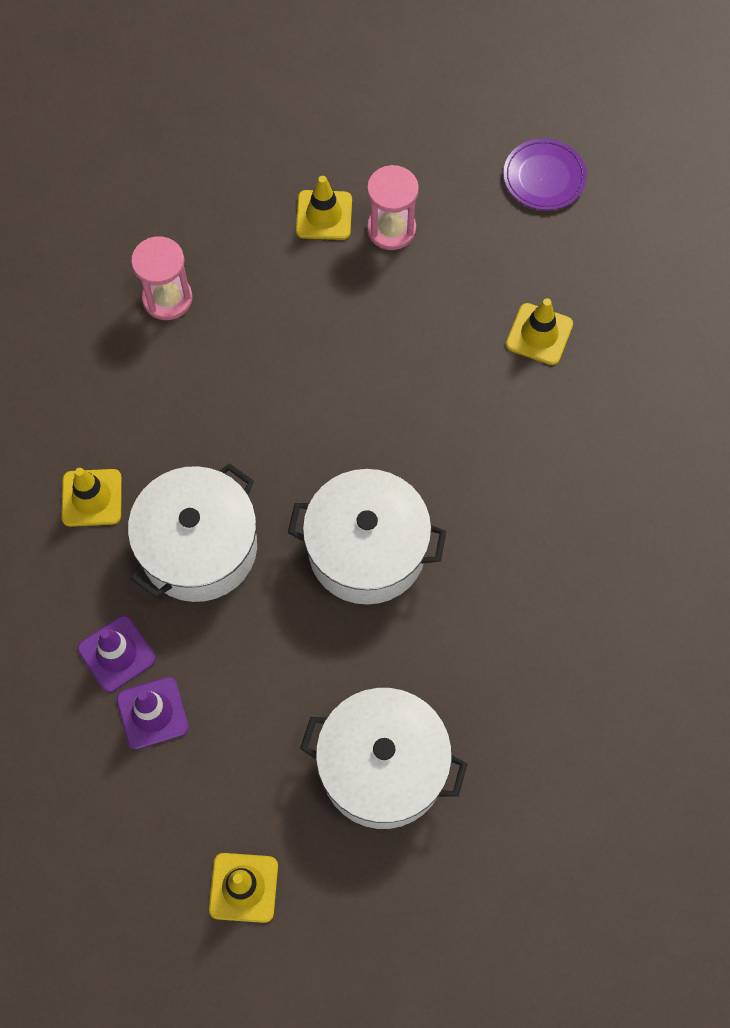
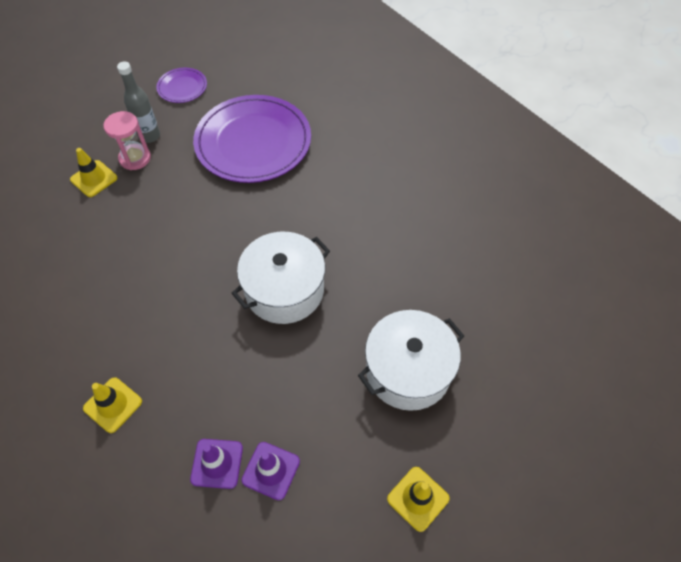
camera: 50 degrees left, 10 degrees down
white pot [128,463,257,602] -> none
pink hourglass [131,236,192,320] -> none
yellow traffic cone [506,298,573,365] -> purple plate [193,95,311,183]
none -> grey bottle [117,61,160,143]

